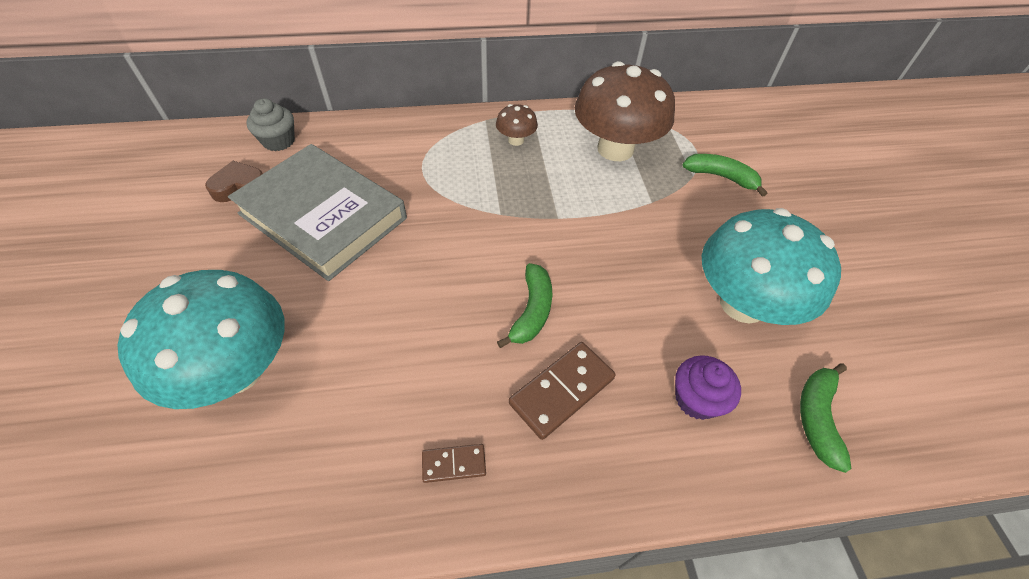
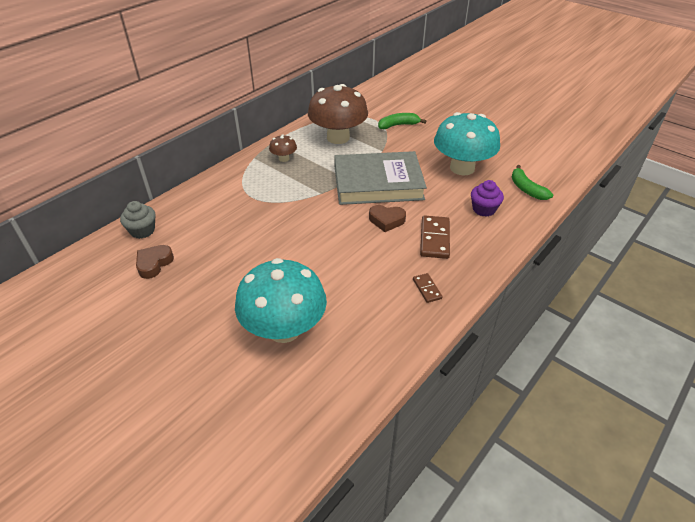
camera: 40 degrees left, 10 degrees down
grey book [228,144,407,281] -> grey book moved to [334,151,427,205]
brown domino [422,444,486,483] -> brown domino turned 60 degrees counterclockwise [413,273,442,303]
green banana [497,263,552,348] -> brown heart [369,205,406,232]

